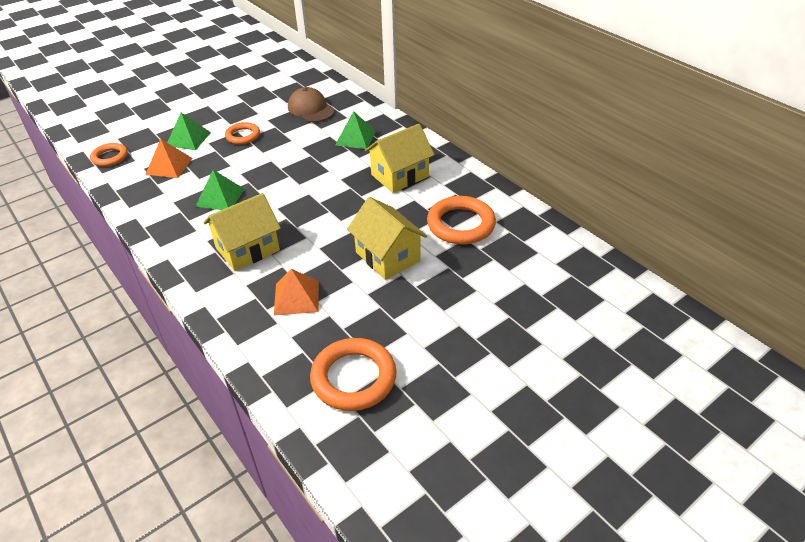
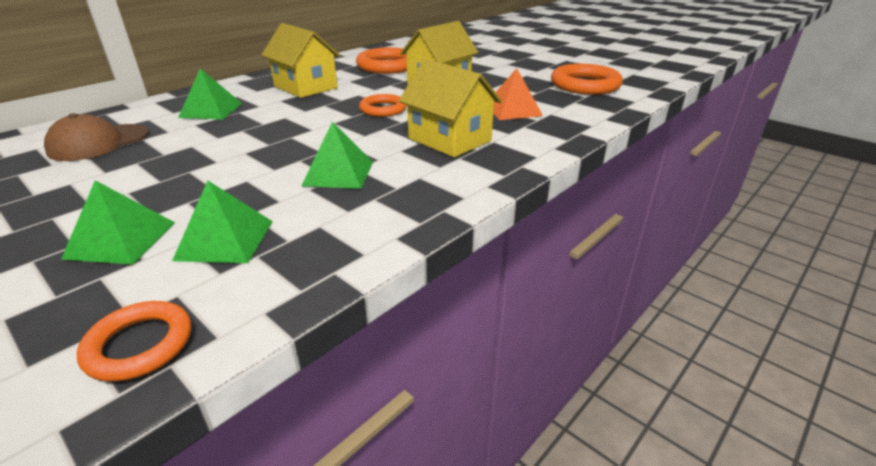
camera: 100 degrees left, 10 degrees down
orange pyramid [145,139,193,178] -> green pyramid [172,181,273,263]
orange ring [225,122,260,144] -> orange ring moved to [359,94,407,117]

